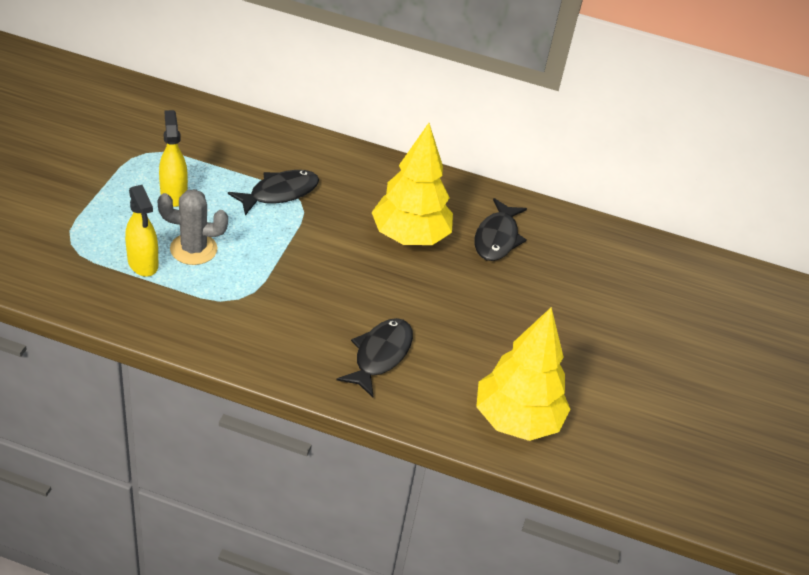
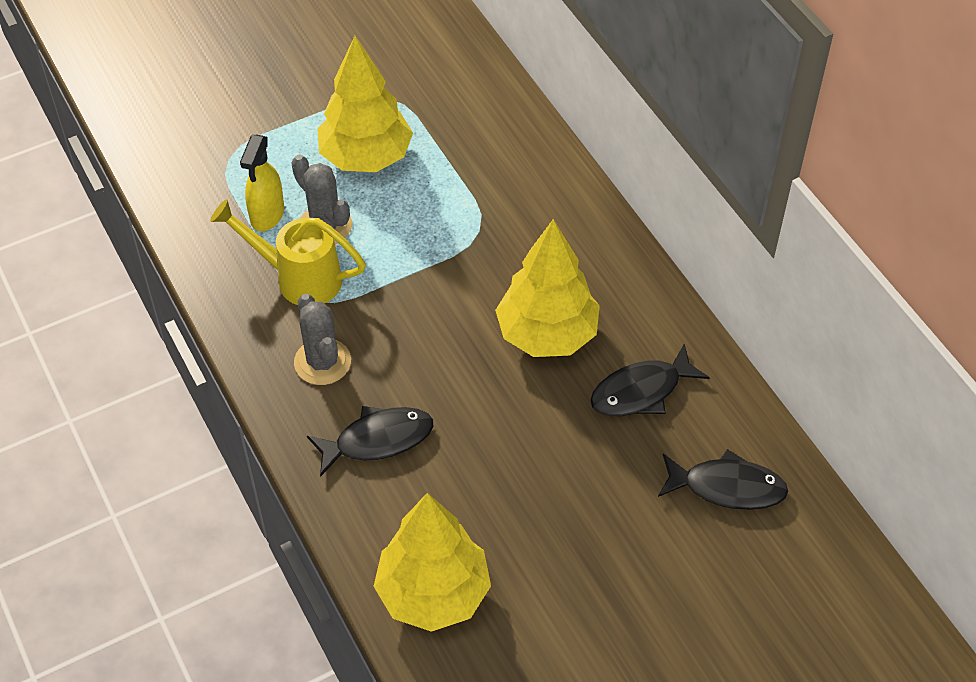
camera: 50 degrees right, 10 degrees up
yellow spray bottle [159,110,188,207] -> yellow tree [317,36,413,172]
black fish [228,170,319,215] -> black fish moved to [658,449,788,510]
none -> yellow watering can [210,199,366,305]
none -> grey cactus [294,294,351,385]

